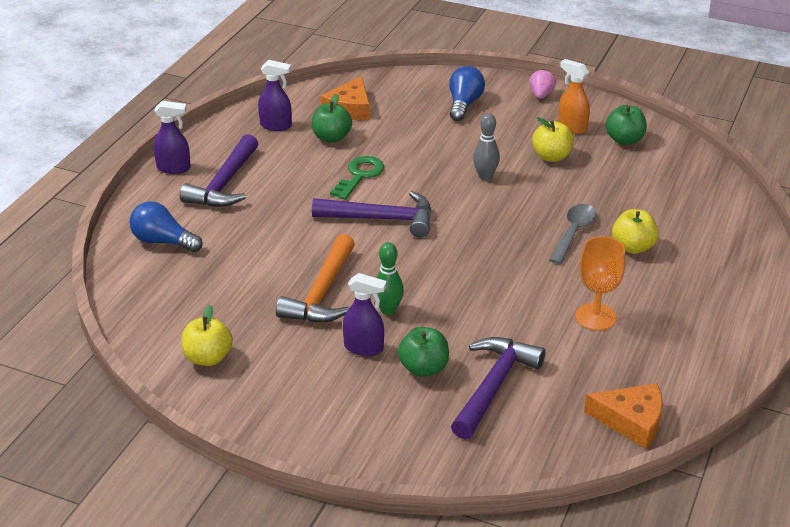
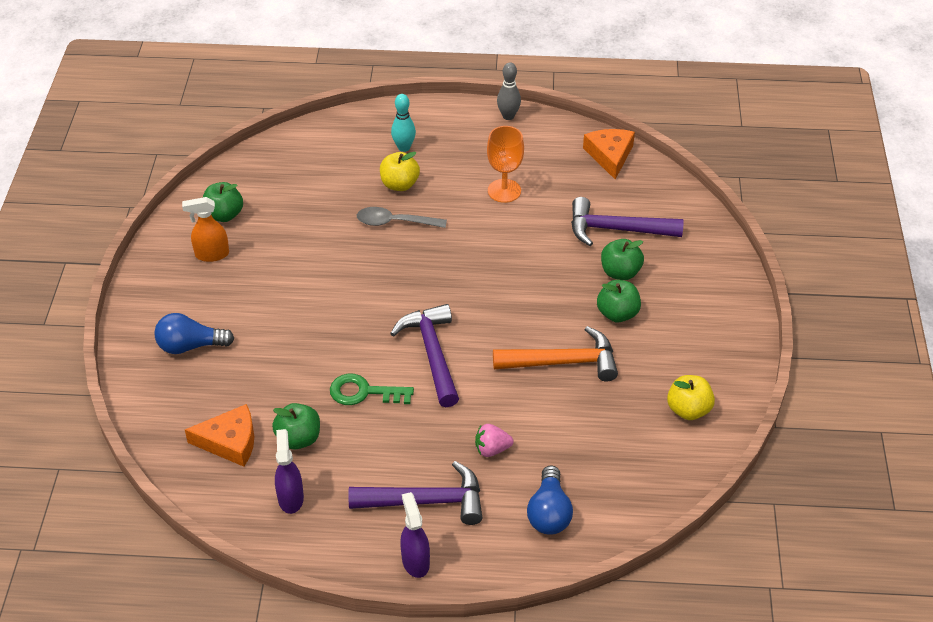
camera: 110 degrees left, 10 degrees up
purple spray bottle [343,273,387,356] -> green apple [597,280,641,322]
green bowling pin [377,242,404,315] -> none
grey bowling pin [473,113,500,180] -> grey bowling pin moved to [497,62,521,120]
pink strawberry [529,69,556,99] -> pink strawberry moved to [475,424,514,457]
yellow apple [532,117,574,162] -> none
orange spray bottle [558,59,590,134] -> orange spray bottle turned 60 degrees clockwise [182,197,229,262]
none -> turquoise bowling pin [391,94,416,152]

